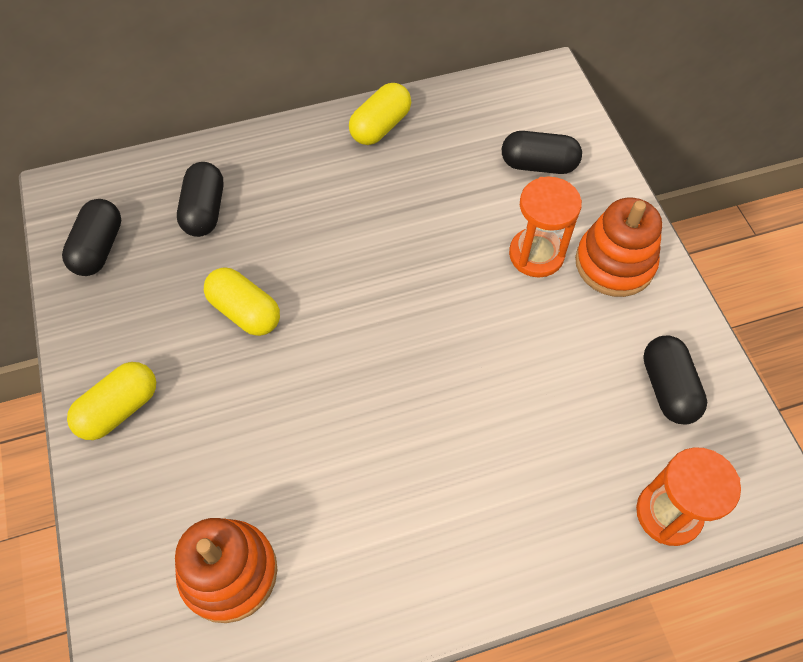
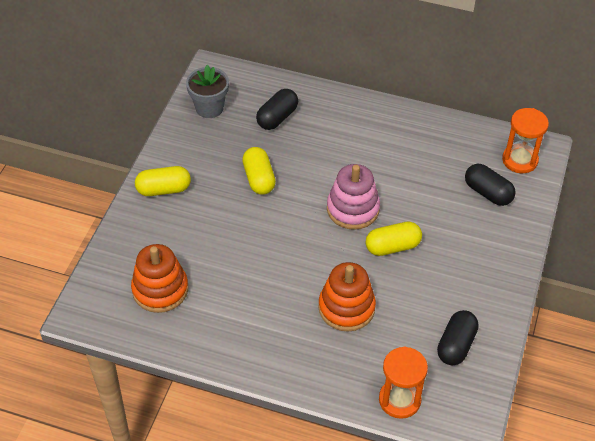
camera: 35 degrees right, 10 degrees down
black capsule [62,199,121,276] -> grey flower pot [186,65,229,118]
yellow capsule [349,83,411,145] -> yellow capsule moved to [365,222,422,256]
orange hourglass [509,176,582,277] -> orange hourglass moved to [502,108,549,173]
orange stacking toy [575,197,662,297] -> orange stacking toy moved to [318,262,376,332]
none -> pink stacking toy [327,164,380,230]

